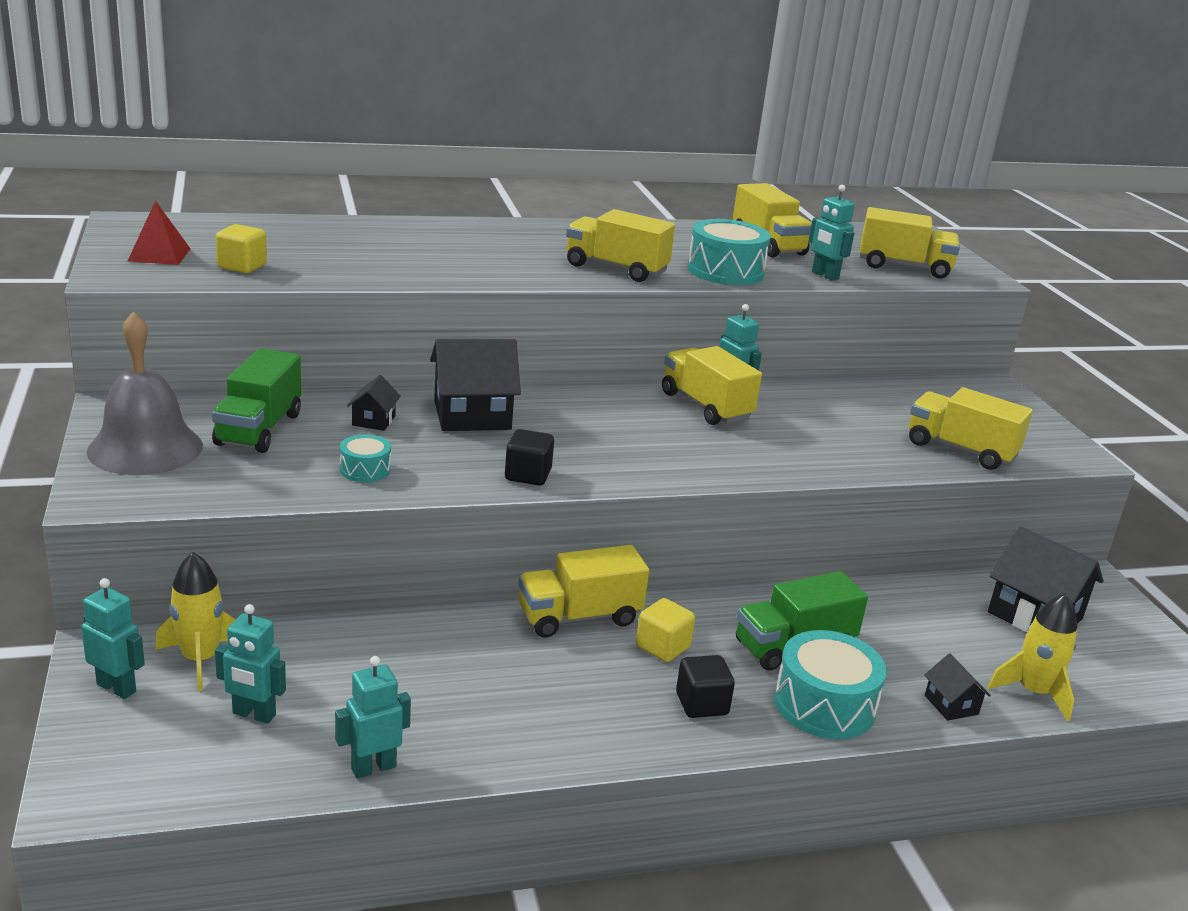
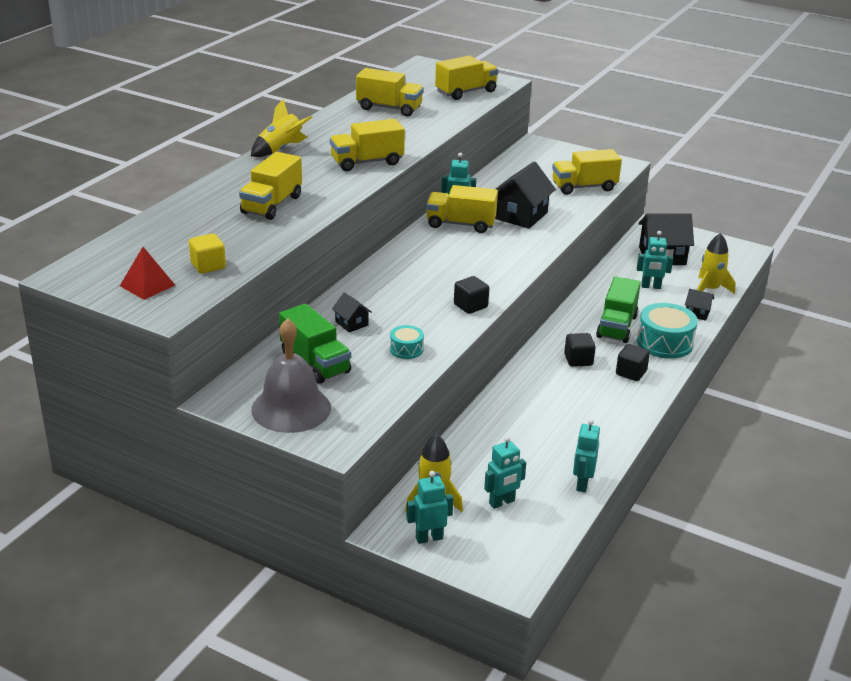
camera: 45 degrees left, 5 degrees up
black house [430,339,521,431] -> black house moved to [495,161,556,229]
yellow truck [518,545,649,638] -> yellow truck moved to [239,152,302,220]
yellow cube [636,598,695,662] -> black cube [564,333,596,367]
turquoise drum [687,219,771,285] -> none
turquoise robot [809,185,855,281] -> turquoise robot moved to [637,231,673,289]
none -> yellow rocket [251,99,312,157]

